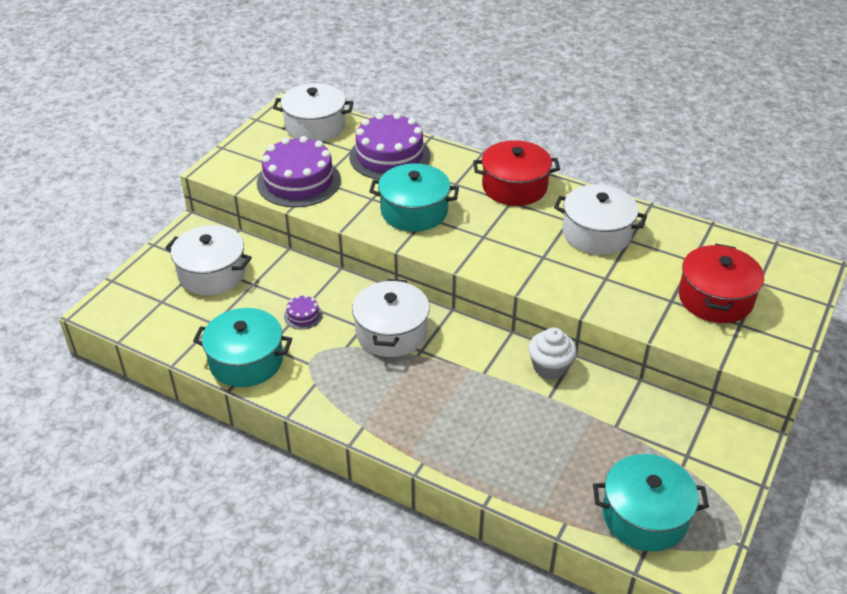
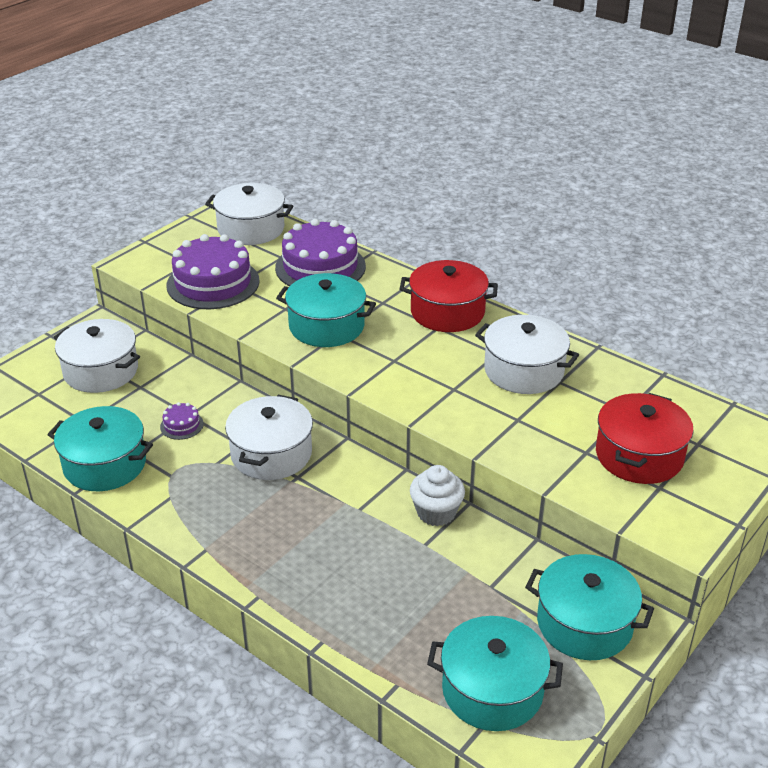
camera: 10 degrees right, 5 degrees down
none -> turquoise pot [525,554,654,660]

